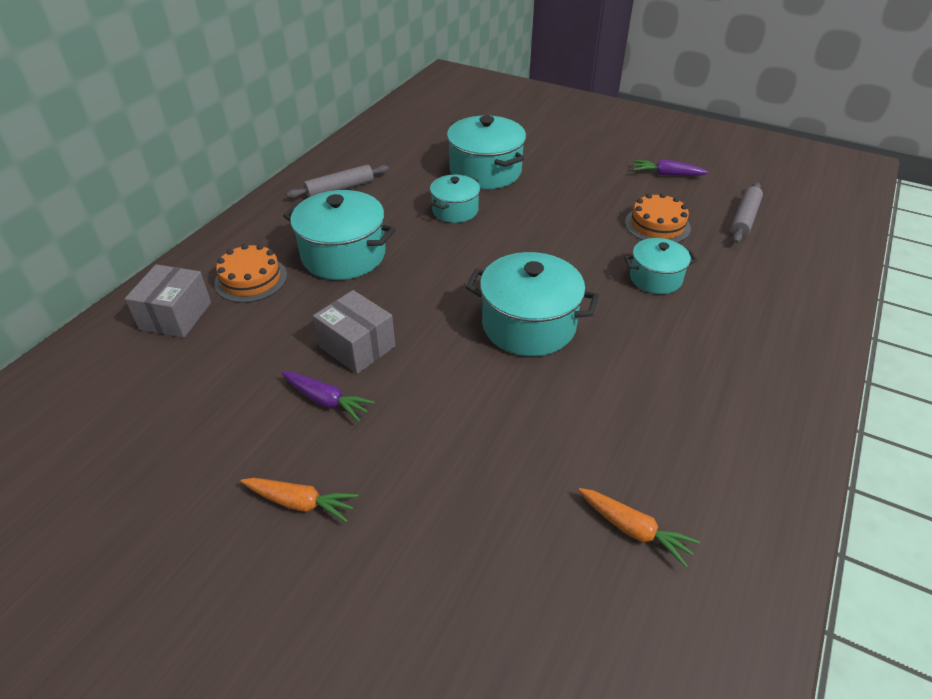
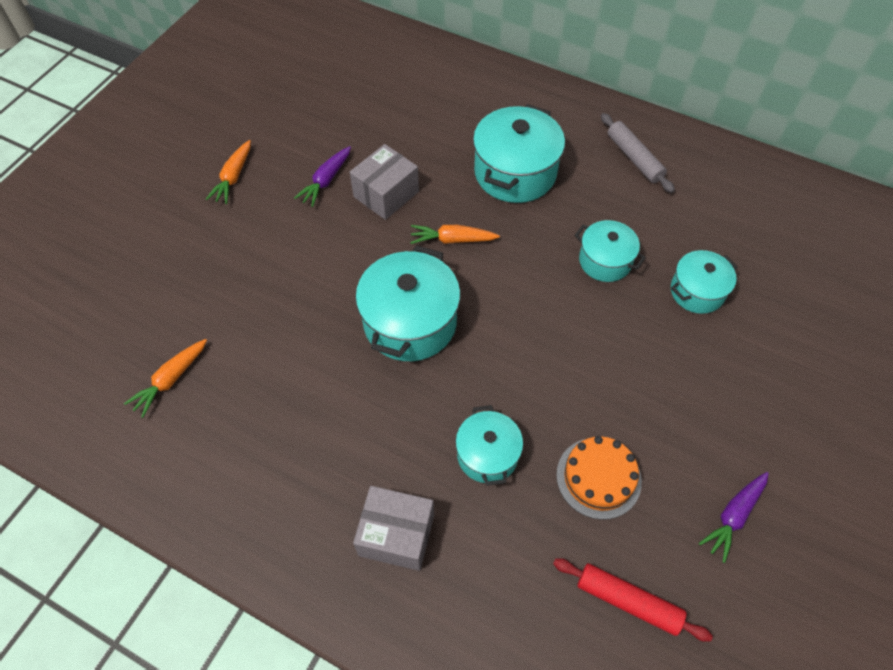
camera: 90 degrees right, 15 degrees up
grey box [125,264,211,338] -> grey box moved to [353,486,434,571]
orange cake [214,244,287,303] -> none
turquoise pot [447,115,526,189] -> turquoise pot [671,250,738,314], size x0.60
purple carrot [633,160,709,176] -> purple carrot turned 150 degrees counterclockwise [699,472,769,563]
grey rolling pin [731,182,763,243] -> red rolling pin [553,558,713,642]
none -> orange carrot [410,225,500,244]

